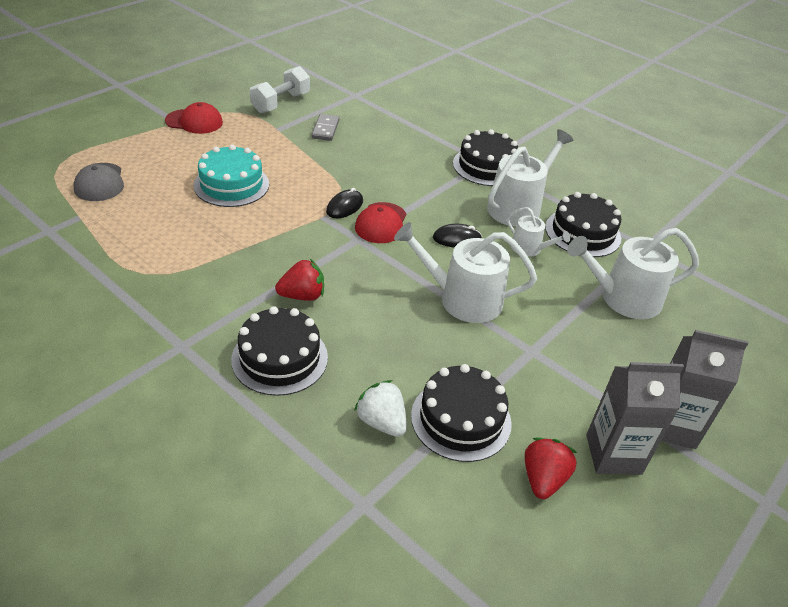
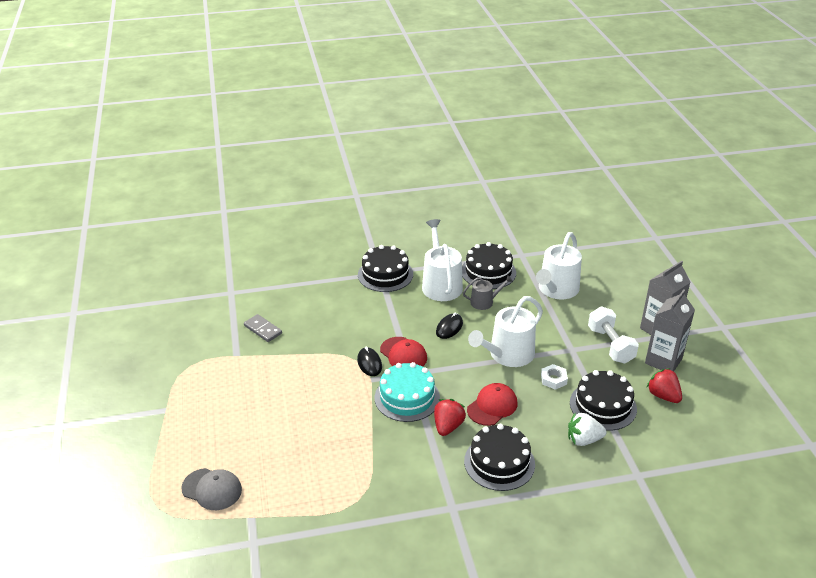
camera: 50 degrees left, 5 degrees down
red cap [165,102,223,134] -> red cap moved to [467,383,517,426]
turquoise cake [194,144,269,207] -> turquoise cake moved to [375,362,440,422]
white dumbbell [250,66,310,113] -> white dumbbell moved to [588,307,639,364]
white watering can [507,207,570,257] -> grey watering can [463,275,513,310]
none -> white nut [541,364,568,390]

